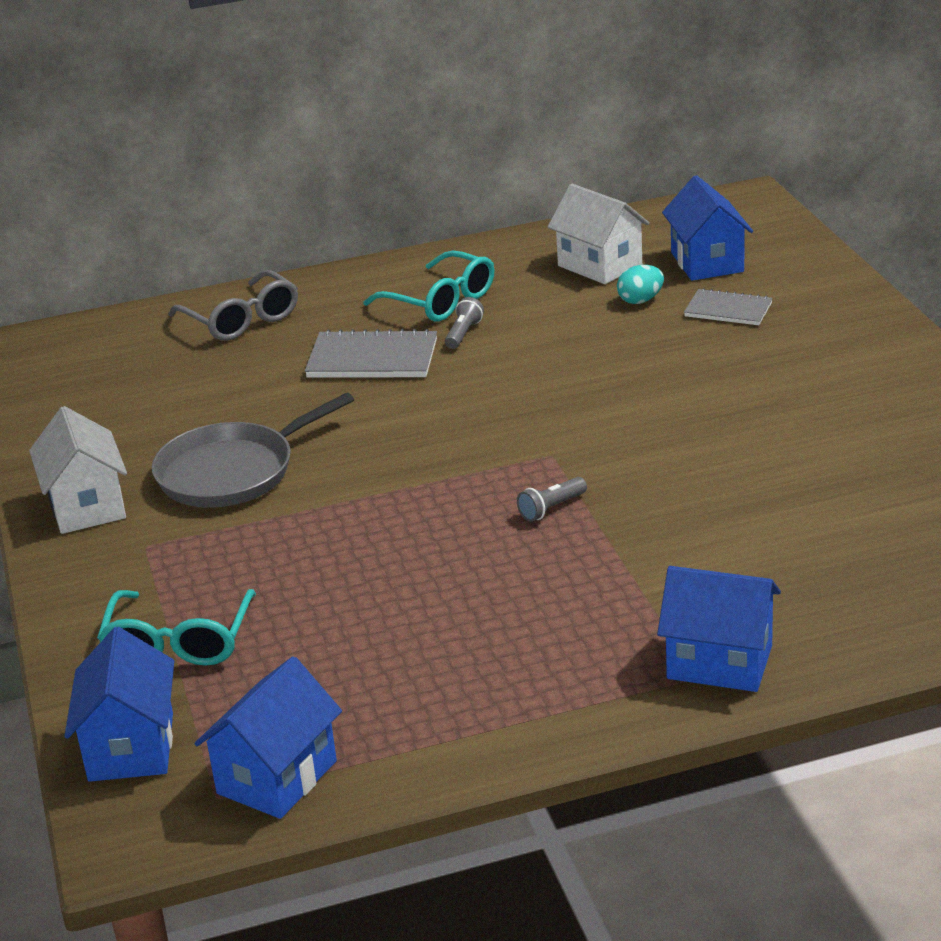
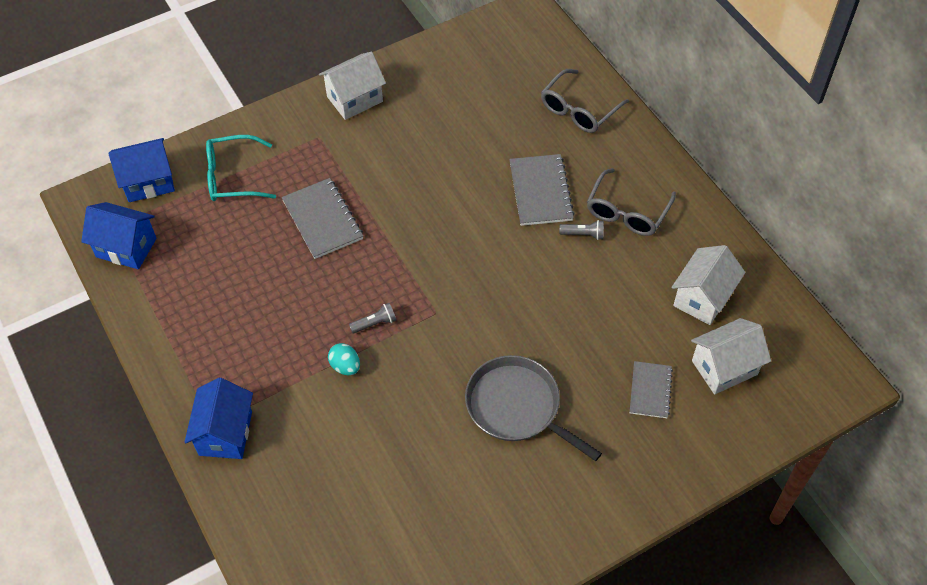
camera: 75 degrees right, 25 degrees up
grey pan [152,393,354,508] -> grey pan moved to [465,355,602,461]
turquoise glasses [363,250,494,321] -> grey glasses [587,168,676,236]
grey flashlight [517,477,587,522] -> grey flashlight turned 120 degrees clockwise [349,303,396,333]
turquoise egg [617,265,664,304] -> turquoise egg moved to [328,343,360,375]
blue house [662,175,753,281] -> white house [691,318,771,394]
none -> grey notebook [282,178,363,259]

